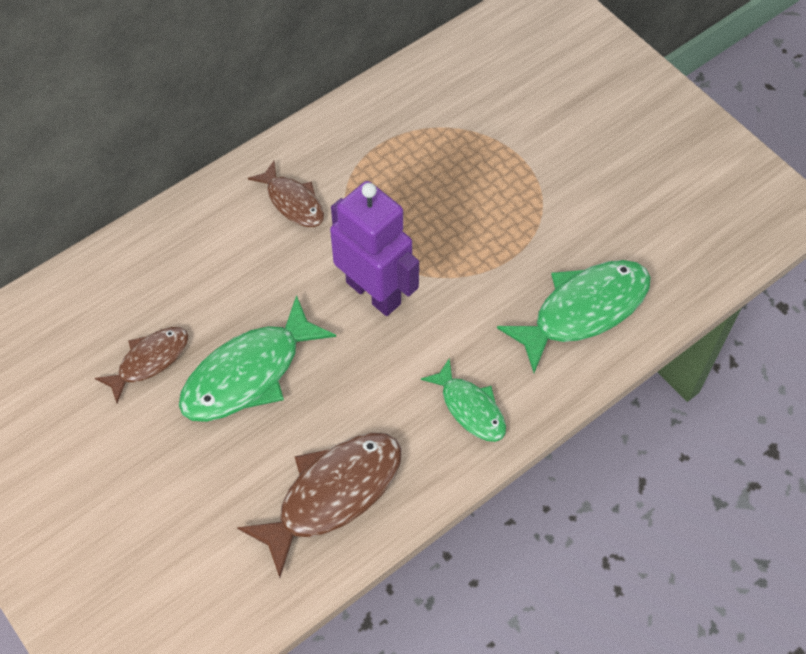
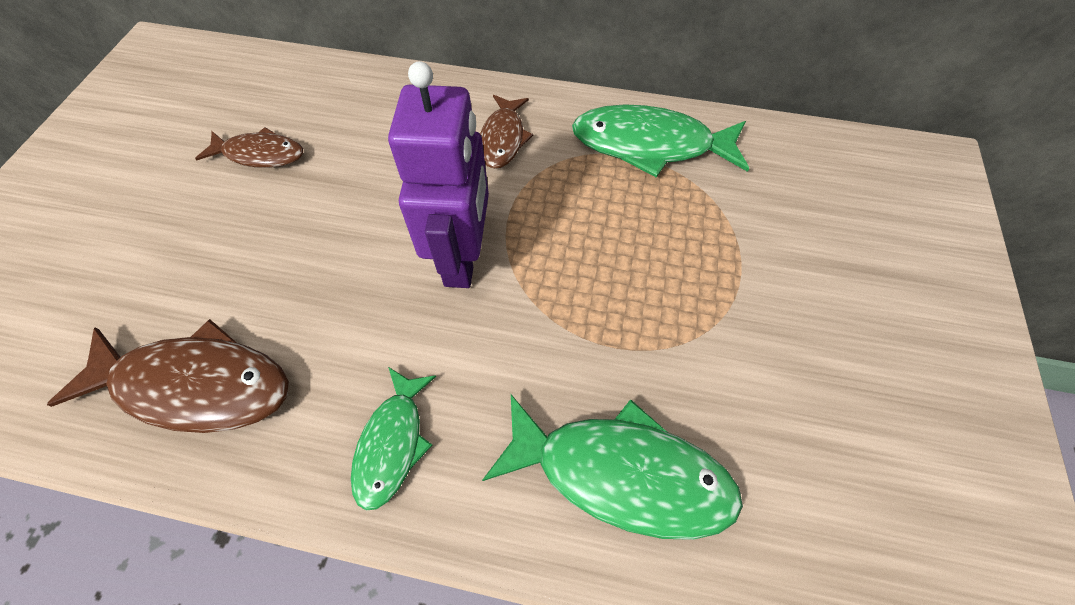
camera: 50 degrees right, 0 degrees up
green fish [179,295,336,422] -> green fish moved to [572,104,749,178]

